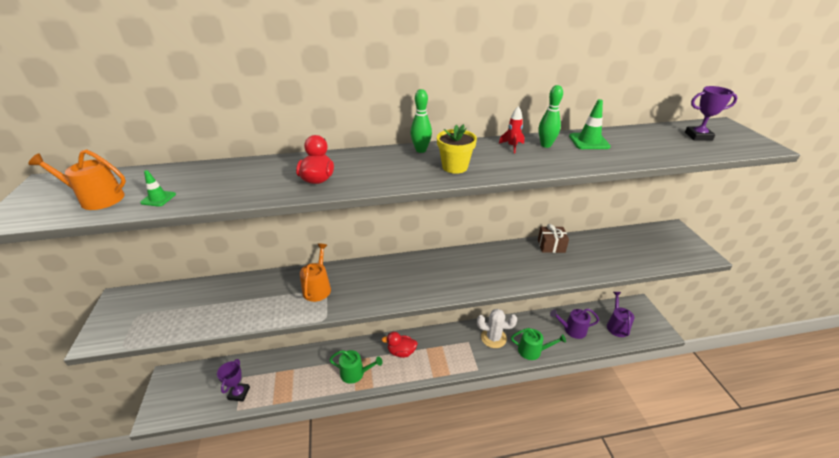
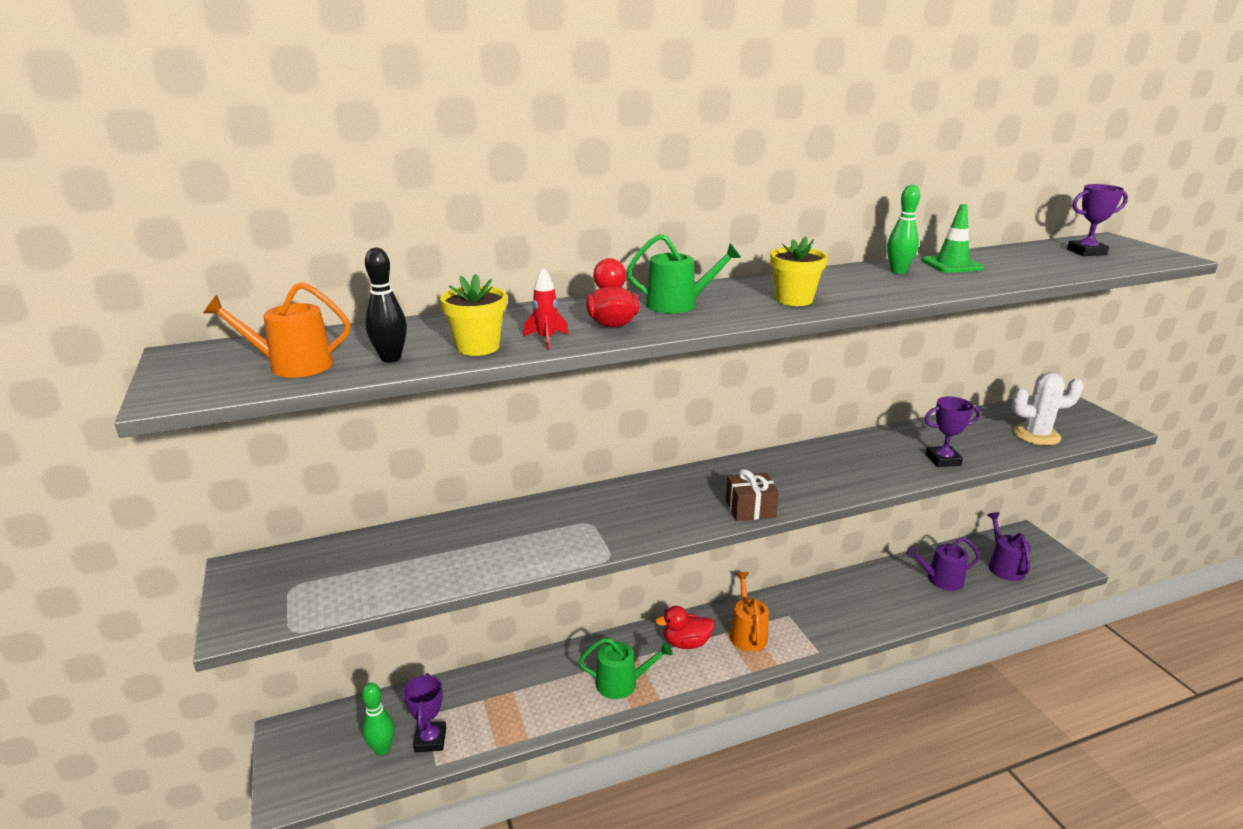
camera: 10 degrees left, 10 degrees down
green traffic cone [140,170,176,207] -> black bowling pin [365,247,407,363]
orange watering can [300,243,331,302] -> orange watering can moved to [730,572,769,651]
green bowling pin [410,89,432,153] -> green bowling pin moved to [362,683,394,755]
white cactus [477,309,517,348] -> white cactus moved to [1012,372,1084,446]
red rocket [499,106,525,153] -> red rocket moved to [523,268,568,350]
green watering can [511,328,566,360] -> green watering can moved to [627,234,741,314]
brown gift [538,224,569,253] -> brown gift moved to [726,469,779,521]
none -> yellow flower pot [440,274,507,356]
none -> purple trophy [924,397,980,467]

